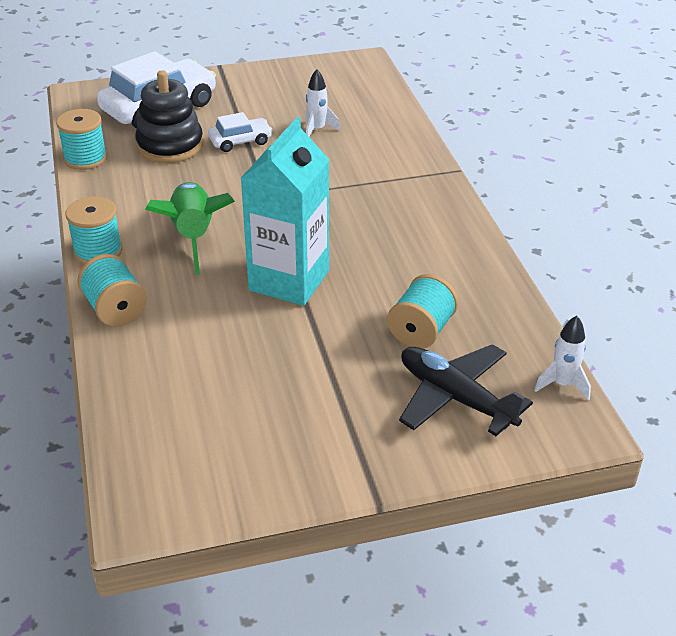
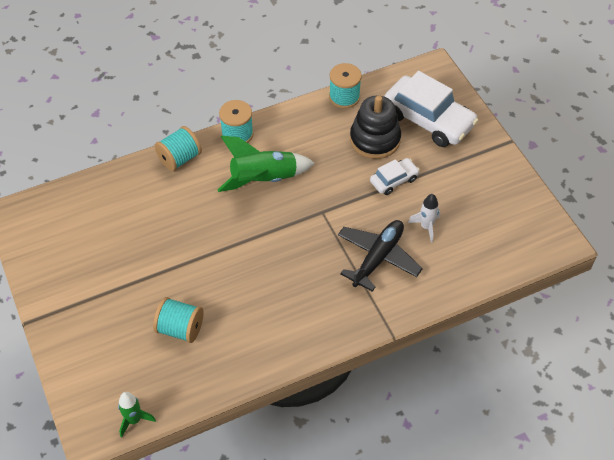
camera: 80 degrees right, 15 degrees up
white car [208,112,272,152] -> white car turned 90 degrees counterclockwise [370,158,420,195]
turquoise carton [241,117,330,306] -> none
black plane [399,344,533,436] -> black plane moved to [338,220,423,292]
white rocket [534,316,591,400] -> green rocket [118,392,156,438]

